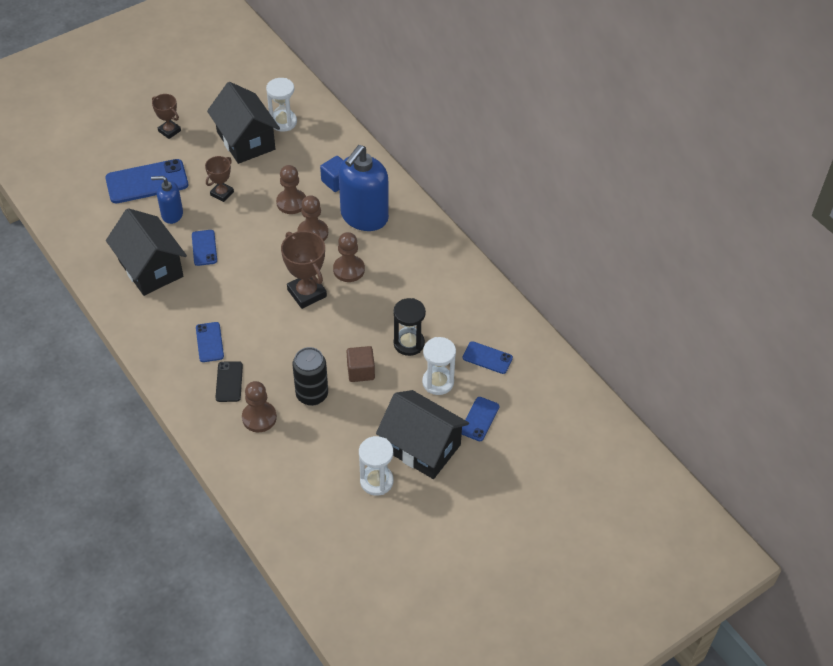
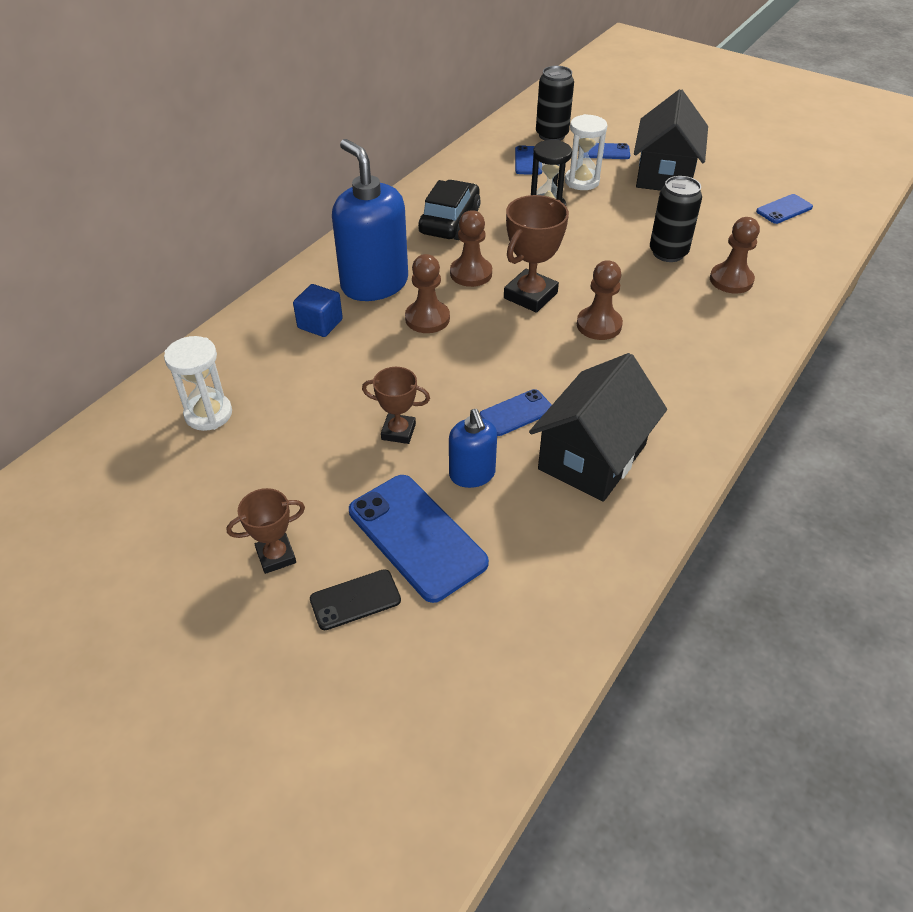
camera: 110 degrees left, 5 degrees down
brown trophy [152,94,181,139] -> brown trophy turned 45 degrees clockwise [227,488,305,574]
blue phone [196,322,224,362] -> blue phone moved to [756,194,813,224]
black house [207,82,280,164] -> none
black phone [215,361,243,402] -> black phone moved to [310,569,401,630]
brown pawn [276,165,306,214] -> brown pawn moved to [577,260,623,340]
blue soap dispenser [339,145,389,231] -> blue soap dispenser turned 135 degrees counterclockwise [332,139,408,301]
brown cube [347,346,375,382] -> none
white hourglass [359,436,394,496] -> none
none -> black car [418,180,481,240]
none -> black can [536,66,574,141]

